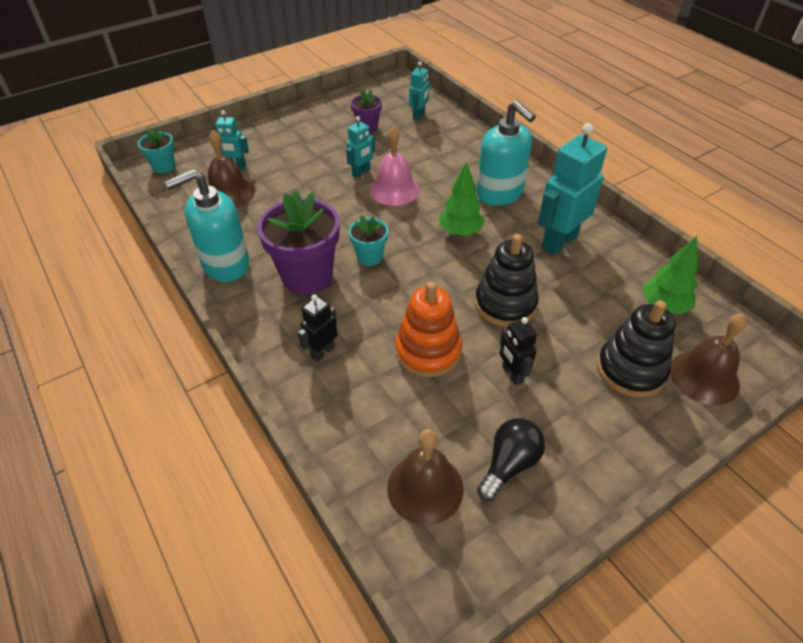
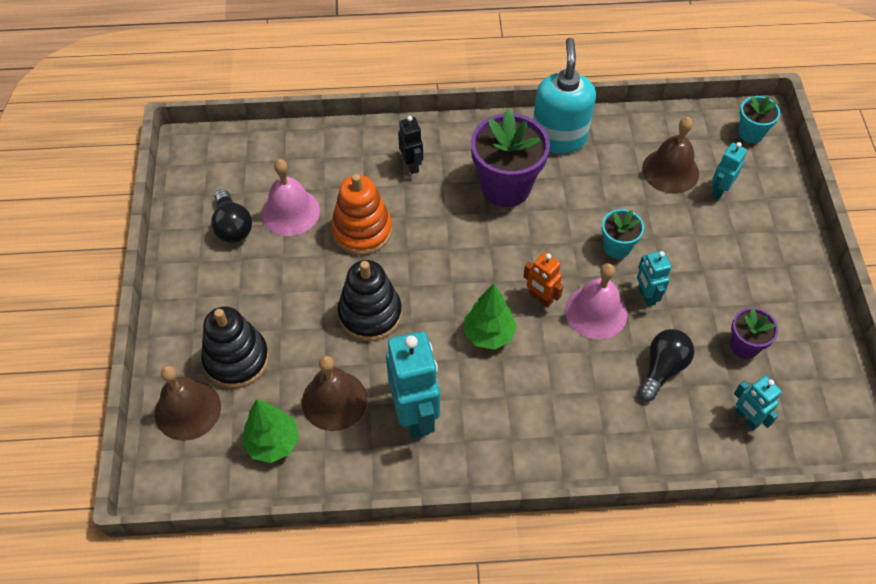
camera: 120 degrees right, 10 degrees up
turquoise flower pot [349,215,388,266] -> turquoise flower pot moved to [602,209,644,259]
brown bell [387,429,464,525] -> brown bell moved to [302,356,367,431]
turquoise soap dispenser [477,101,536,206] -> none
black robot [500,317,537,385] -> none
none -> pink bell [262,159,320,236]
none -> orange robot [523,252,563,308]
none -> black light bulb [639,329,694,401]

